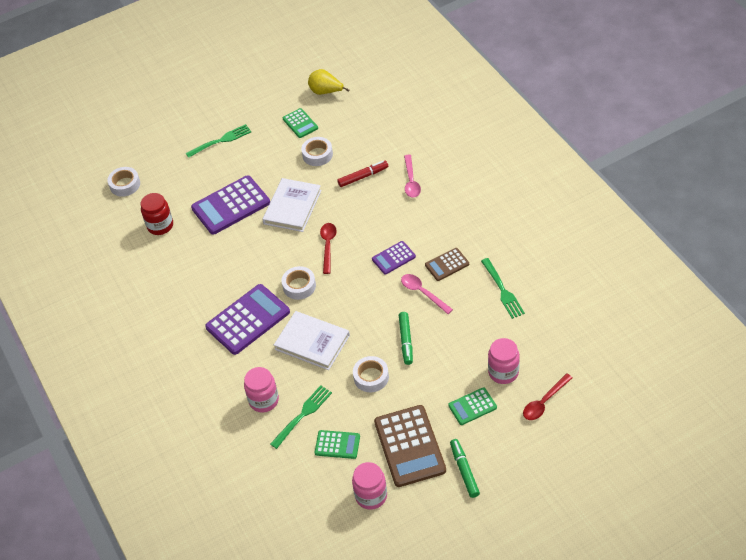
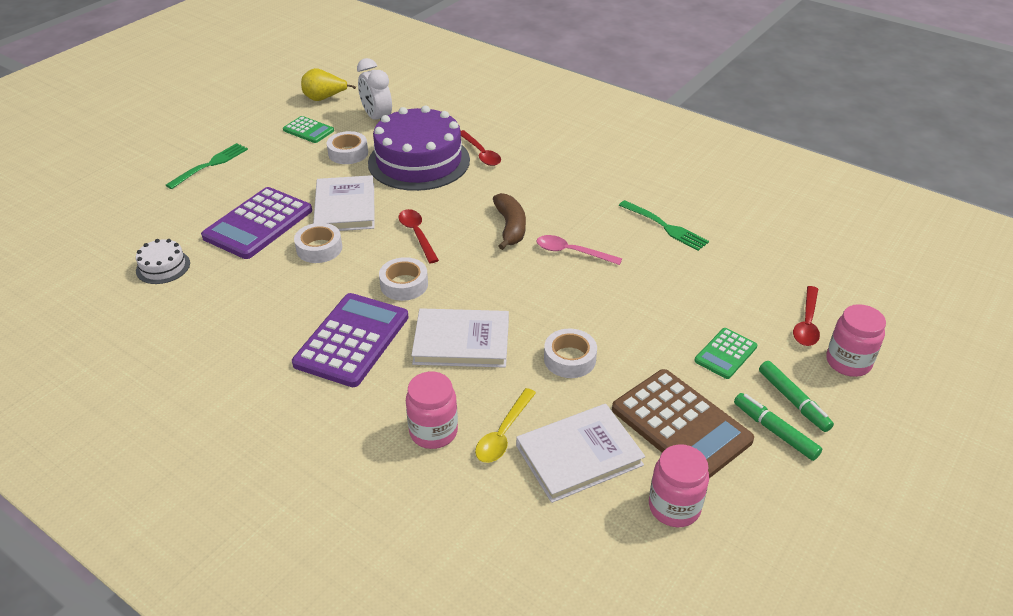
camera: 30 degrees left, 10 degrees down
white tape [107,167,140,197] -> white tape moved to [294,223,342,263]
red jar [141,193,173,235] -> white cake [136,239,190,284]
green fork [270,385,332,449] -> yellow spoon [475,388,536,463]
green calculator [315,430,360,459] -> white book [516,404,645,503]
red marker [337,161,388,187] -> purple cake [368,106,470,191]
purple calculator [372,241,416,275] -> brown banana [493,193,526,250]
green marker [399,312,413,365] -> green marker moved to [759,361,834,432]
pink spoon [404,155,421,198] -> red spoon [461,130,501,166]
brown calculator [425,248,469,281] -> none
pink jar [488,338,520,384] -> pink jar moved to [826,304,886,377]
none -> white clock [357,58,392,120]

